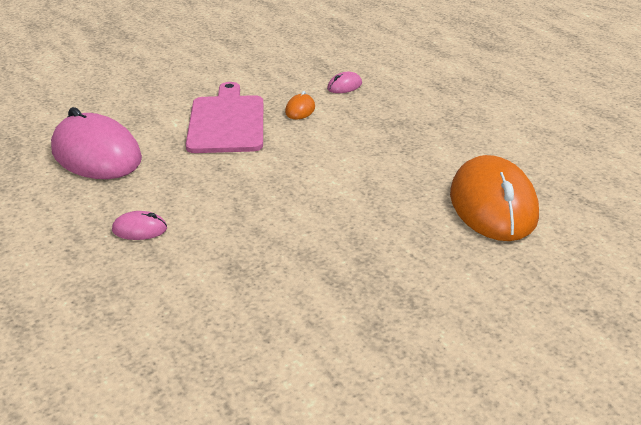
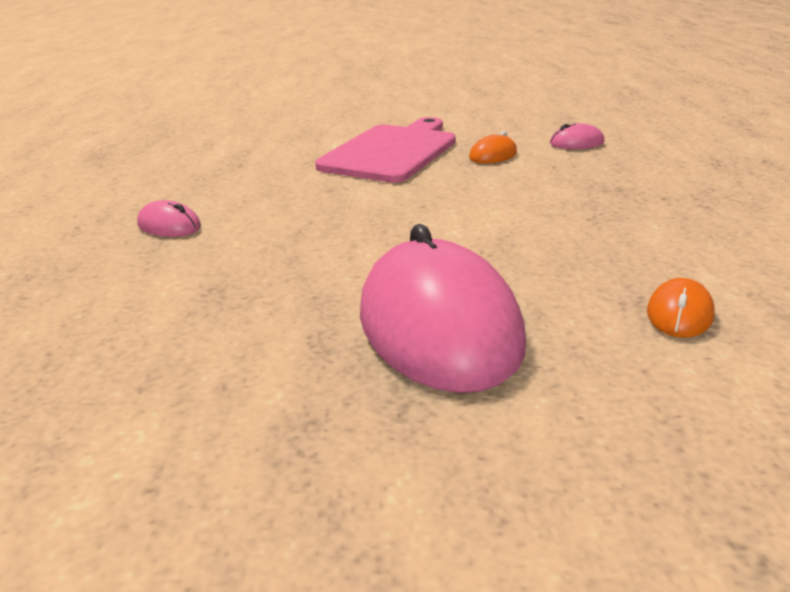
camera: 30 degrees right, 5 degrees down
pink mouse [51,107,142,179] -> pink mouse moved to [360,224,526,393]
orange mouse [450,155,539,241] -> orange mouse [647,278,715,338], size x0.42

